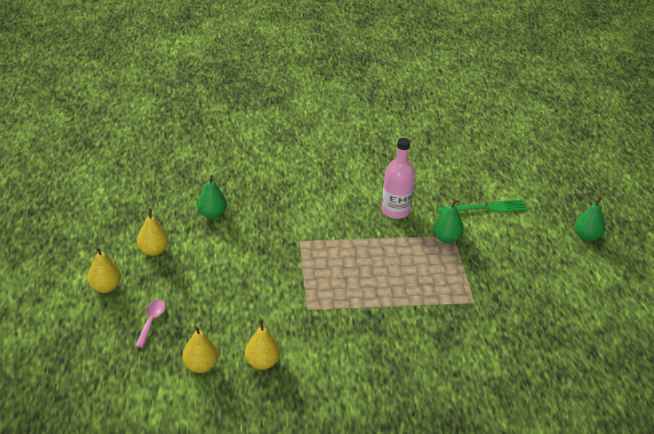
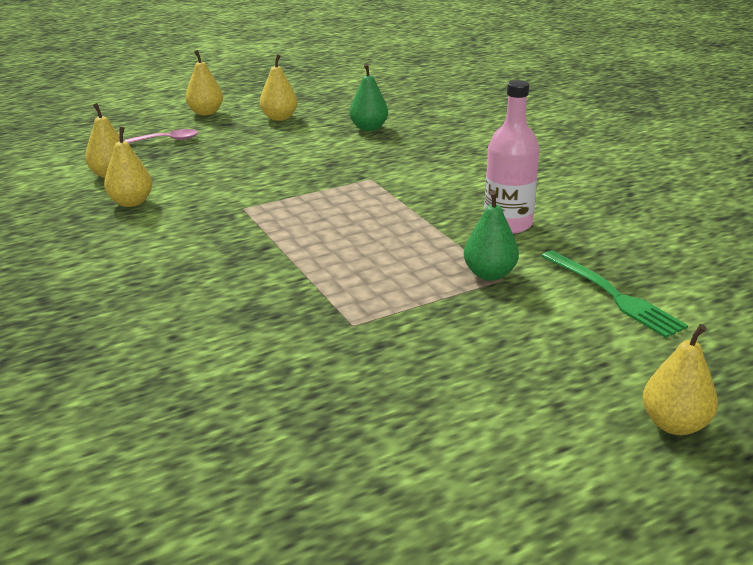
camera: 70 degrees right, 10 degrees down
green pear [575,196,605,241] -> yellow pear [642,324,718,435]

